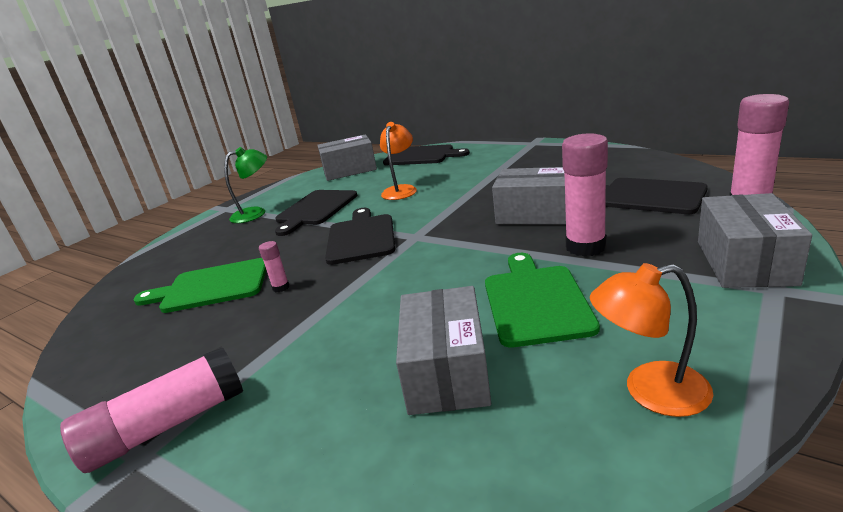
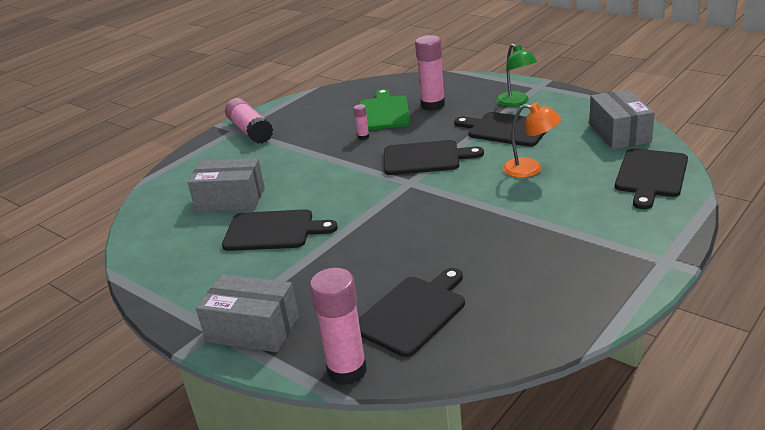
camera: 95 degrees right, 5 degrees up
green cutting board [485,253,600,348] -> black cutting board [222,209,338,251]
grey box [492,167,566,225] -> none
pink glue stick [562,133,608,257] -> pink glue stick moved to [415,35,445,111]
orange lamp [590,263,713,417] -> none

